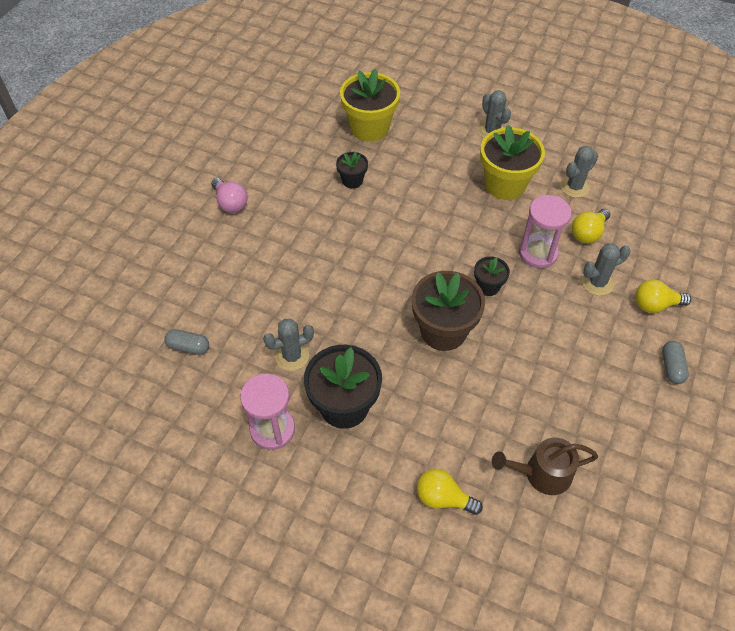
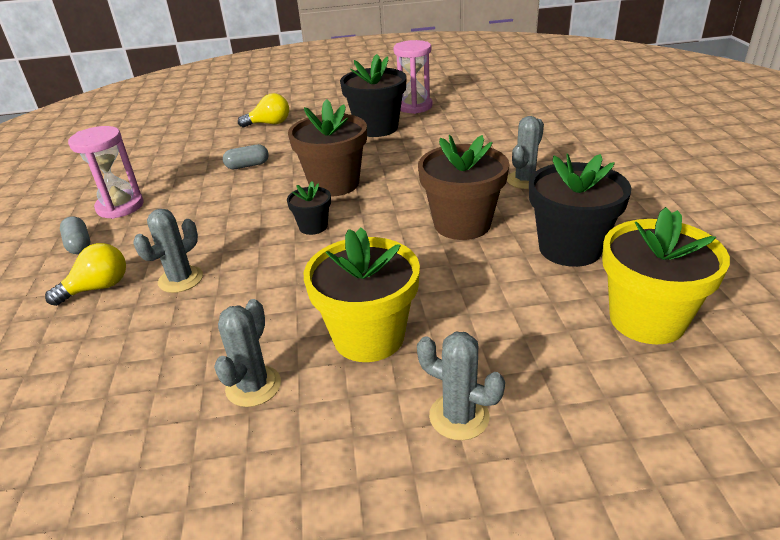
camera: 150 degrees right, 20 degrees down
grey capsule [164,329,209,355] -> grey capsule moved to [223,144,269,169]
pink light bulb [211,178,248,213] -> none
grey cactus [263,319,314,371] -> grey cactus moved to [507,116,544,189]
black flower pot [336,151,368,189] -> black flower pot [529,153,631,267], size x1.94
brown watering can [492,438,598,495] -> none
pink hourglass [519,195,572,268] -> pink hourglass moved to [68,126,144,219]
yellow light bulb [572,209,611,244] -> none
none -> brown flower pot [418,135,510,240]

